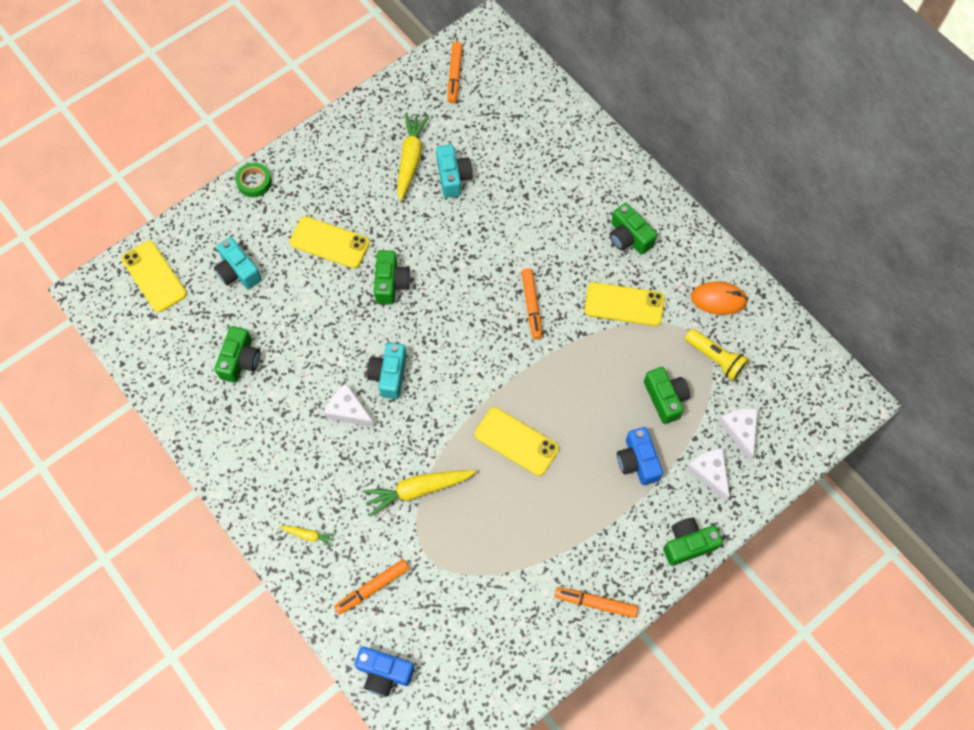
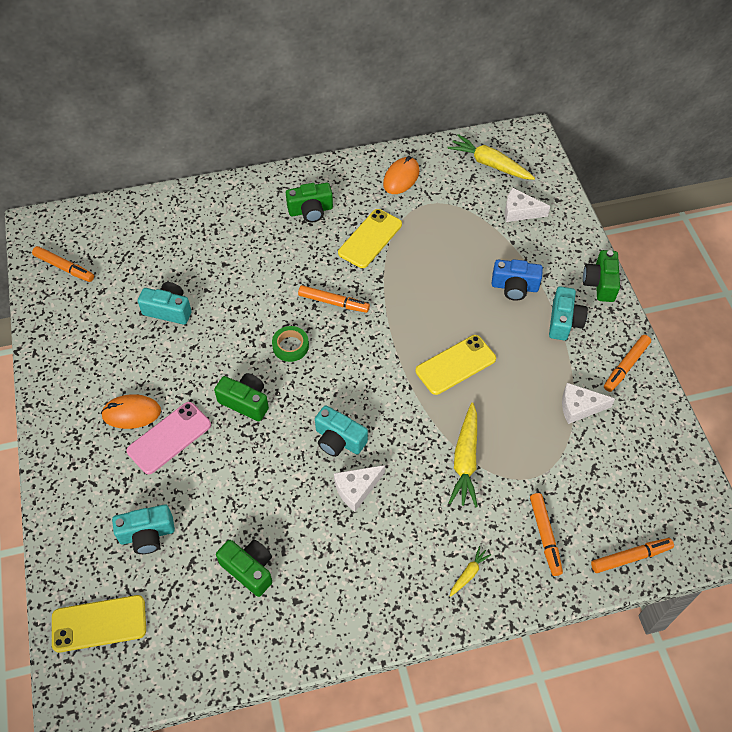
camera: 65 degrees left, 10 degrees down
green tape [235,163,272,197] -> green tape moved to [272,326,309,362]
yellow phone [289,216,370,268] -> pink phone [126,402,211,474]
blue camera [355,646,415,697] -> orange marker [591,538,674,573]
yellow carrot [397,113,429,201] -> yellow carrot moved to [447,134,535,180]
green camera [644,367,690,424] -> none
yellow flashlight [685,329,749,381] -> none
white cheese [687,448,730,501] -> white cheese moved to [562,383,615,424]
none -> orange mouse [101,394,161,429]
none -> turquoise camera [549,286,588,341]

